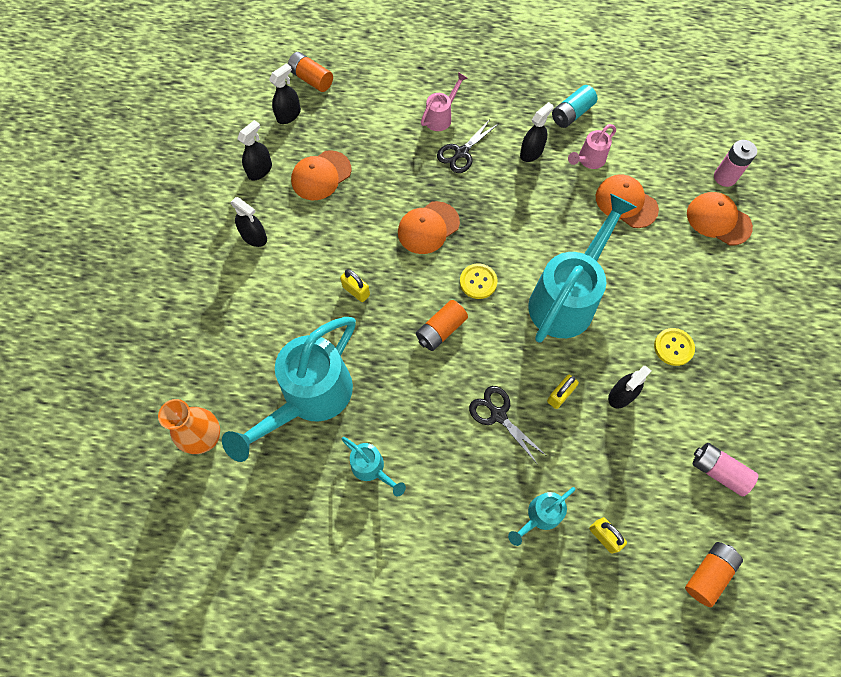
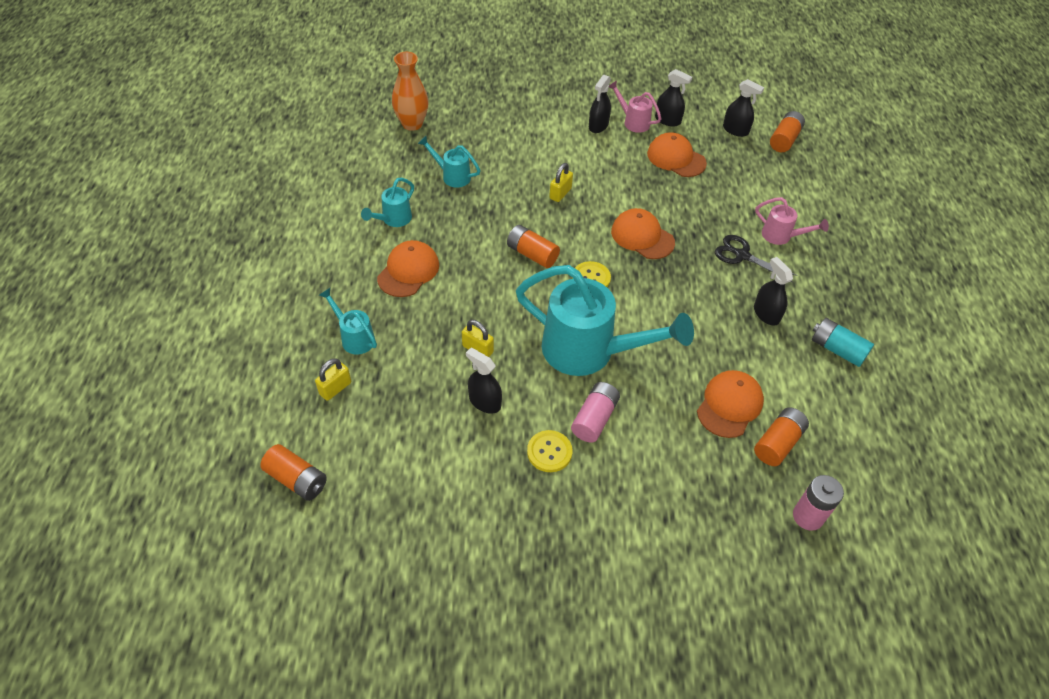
camera: 80 degrees right, 15 degrees down
turquoise watering can [222,317,356,462] -> turquoise watering can [418,136,481,188], size x0.46
black scissors [469,386,545,465] -> none
black spray bottle [520,102,554,162] -> black spray bottle turned 150 degrees counterclockwise [754,257,793,326]
pink watering can [568,124,616,169] -> pink watering can moved to [609,80,661,133]
orange cap [687,192,753,245] -> orange cap moved to [377,240,439,297]
pink battery [693,443,758,496] -> pink battery moved to [571,382,620,443]
none -> orange battery [754,408,809,466]

